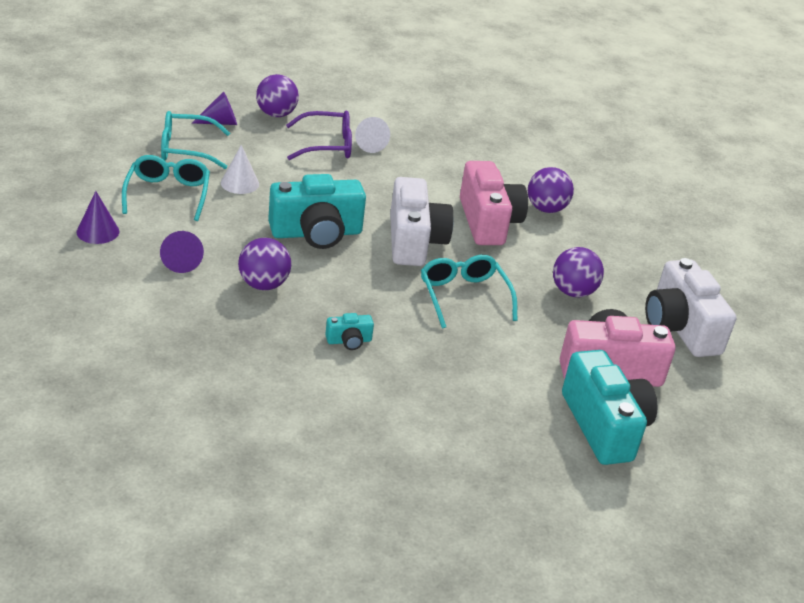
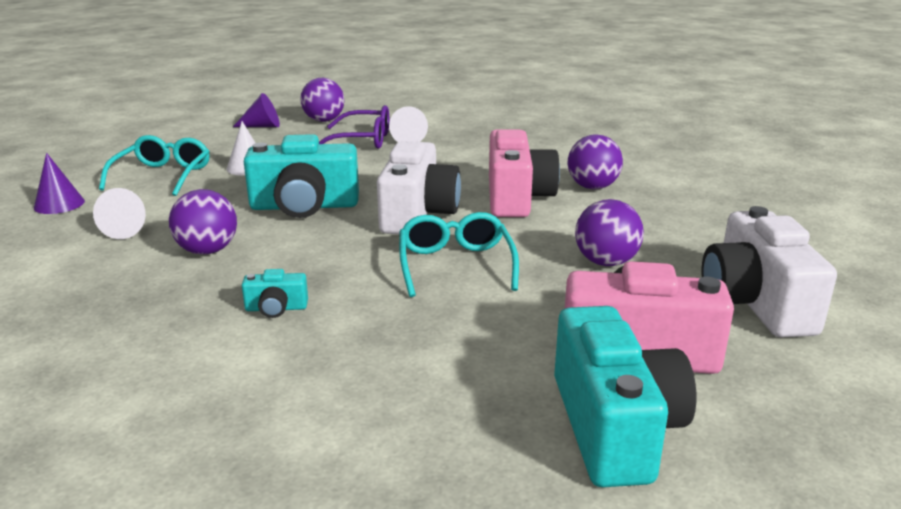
camera: 15 degrees right, 10 degrees down
purple cone [160,231,204,273] -> white cone [93,188,146,239]
turquoise glasses [161,111,230,169] -> none

